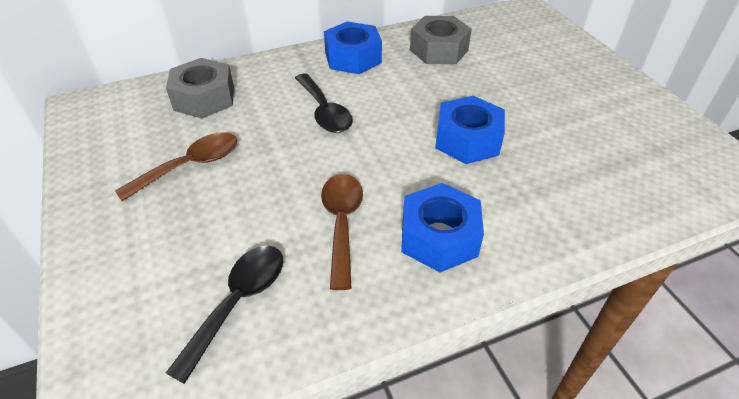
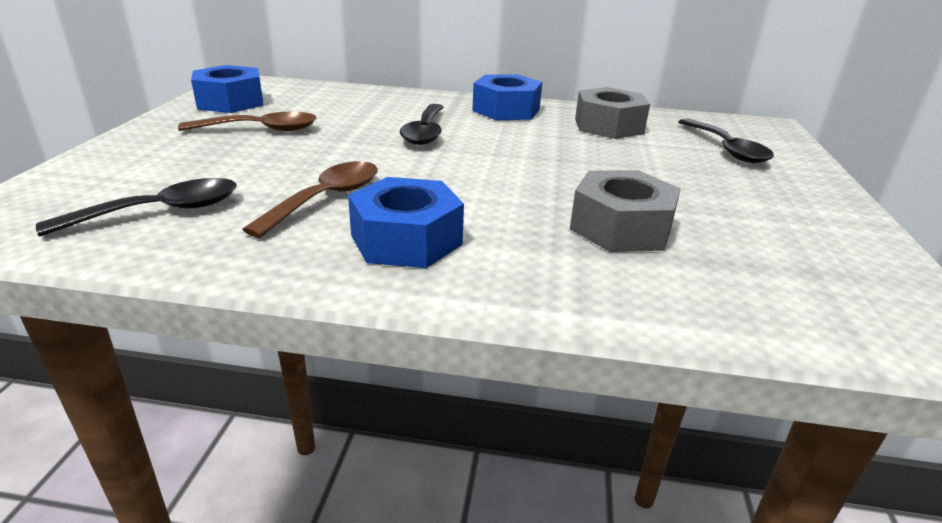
camera: 30 degrees right, 15 degrees down
grey nut [166,58,234,118] -> grey nut moved to [570,170,681,252]
blue nut [435,96,505,164] -> blue nut moved to [191,65,264,113]
none -> black spoon [678,119,774,163]

